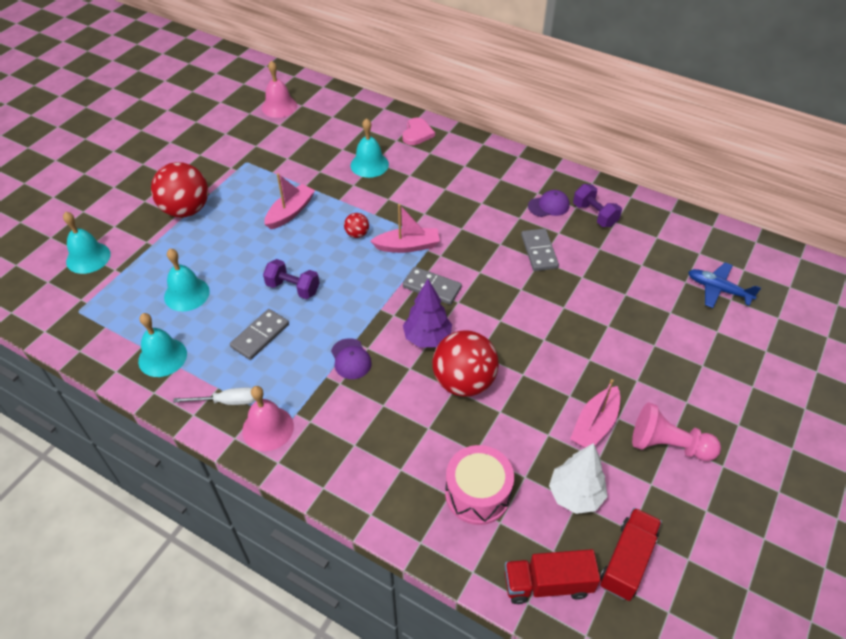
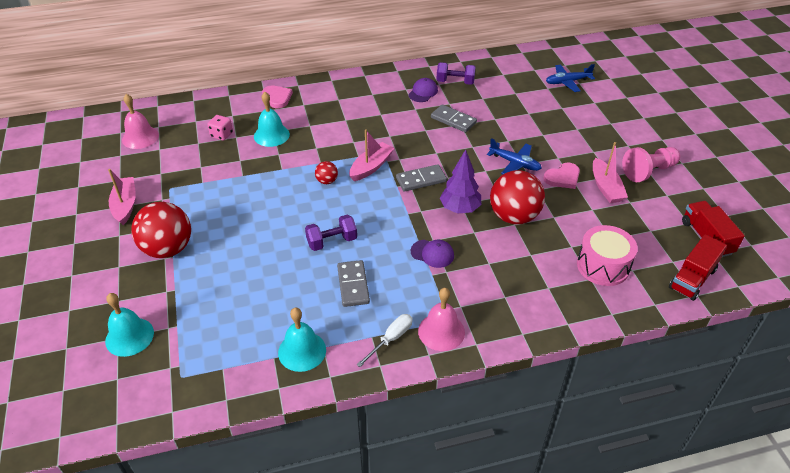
camera: 45 degrees left, 5 degrees down
turquoise bell [164,248,210,312] -> none
pink boat [265,173,315,229] -> pink boat moved to [108,169,136,225]
white tree [549,443,607,514] -> none
none -> pink dice [207,115,233,141]
none -> blue plane [487,138,542,174]
none -> pink heart [543,163,580,189]

